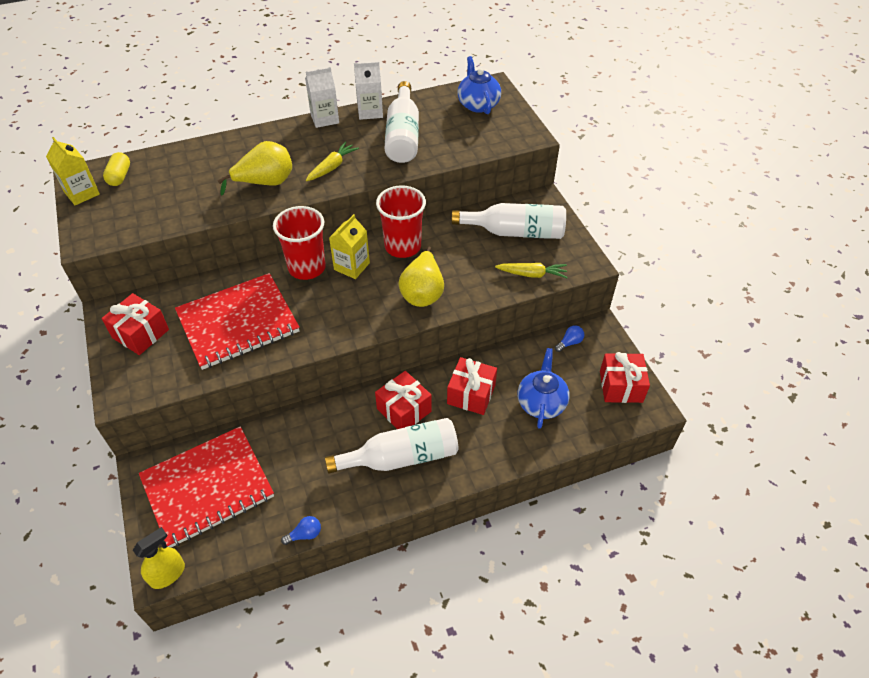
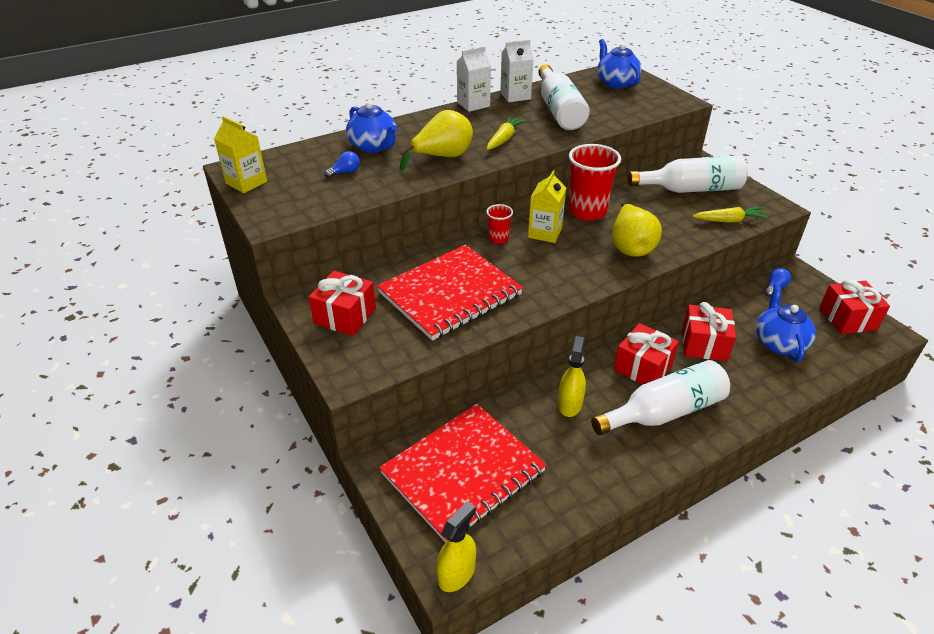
camera: 10 degrees left, 10 degrees down
yellow capsule [103,152,130,186] -> none
red cup [273,206,326,280] -> red cup [486,204,513,244], size x0.50
blue light bulb [281,516,321,545] -> blue light bulb moved to [325,151,360,178]
none -> blue teapot [346,102,397,153]
none -> yellow spray bottle [558,336,586,417]

